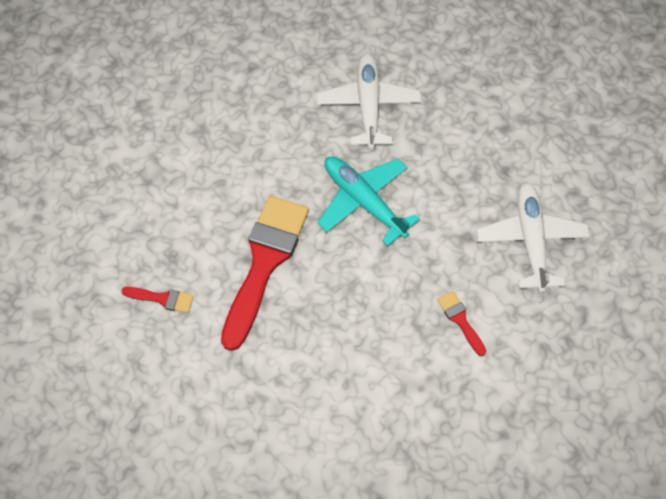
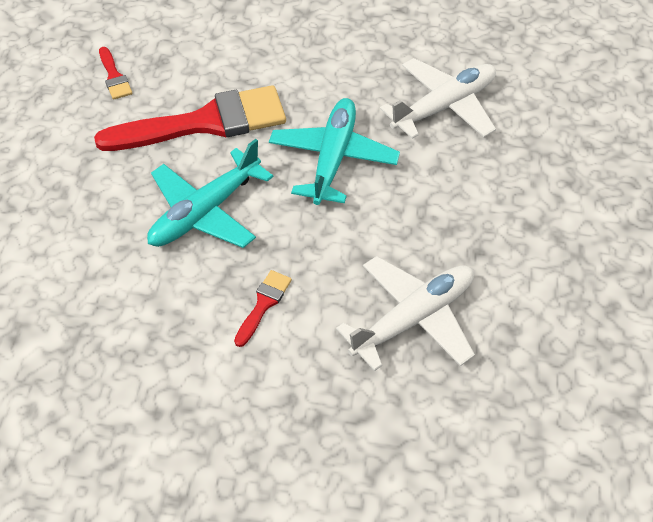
camera: 55 degrees right, 10 degrees down
none -> turquoise plane [147,139,273,248]

